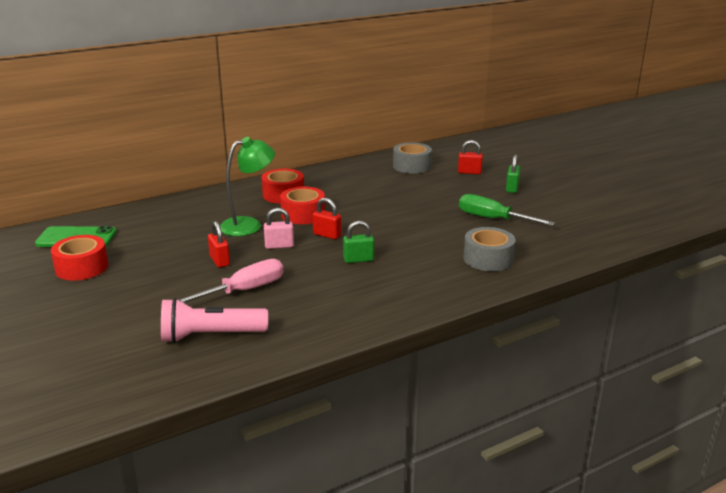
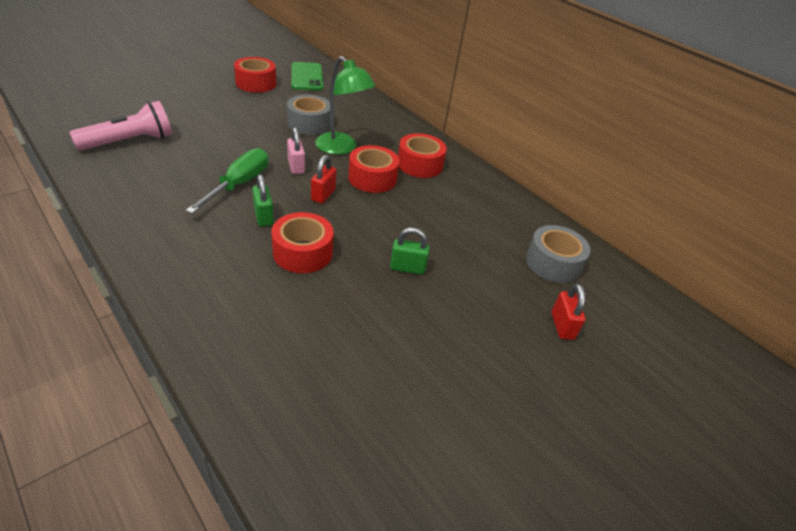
camera: 75 degrees right, 15 degrees up
pink flashlight [161,298,268,343] -> pink flashlight turned 75 degrees clockwise [69,101,172,150]
pink screwdriver [179,259,283,303] -> none
red padlock [208,221,230,268] -> none
green screwdriver [459,194,555,226] -> green screwdriver moved to [186,148,268,214]
grey tape [463,227,515,271] -> grey tape moved to [287,95,331,135]
green padlock [506,154,521,193] -> green padlock moved to [390,228,430,274]
none -> red tape [271,212,334,273]

